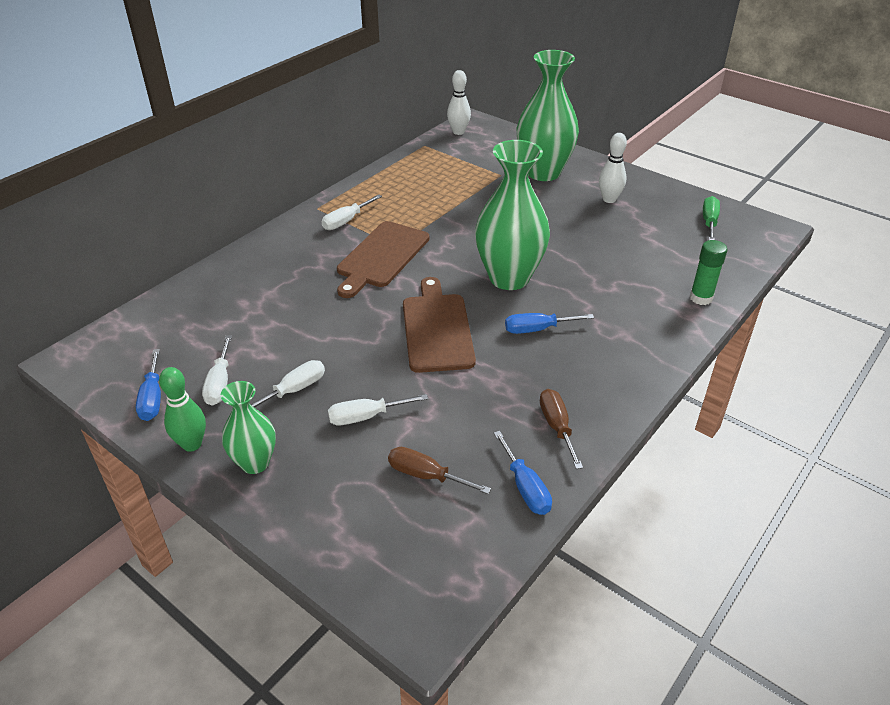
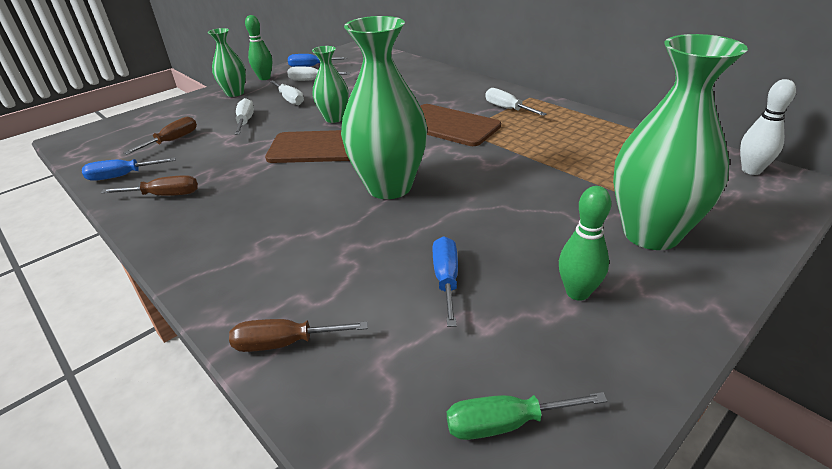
camera: 100 degrees right, 5 degrees down
blue screwdriver [505,313,594,334] -> blue screwdriver moved to [433,236,458,327]
white bowling pin [599,133,627,203] -> green bowling pin [559,186,612,301]
green glue stick [690,240,727,305] -> brown screwdriver [229,319,368,352]
green screwdriver [703,196,720,240] -> green screwdriver turned 150 degrees clockwise [447,392,607,440]
none -> green vase [312,46,349,123]

